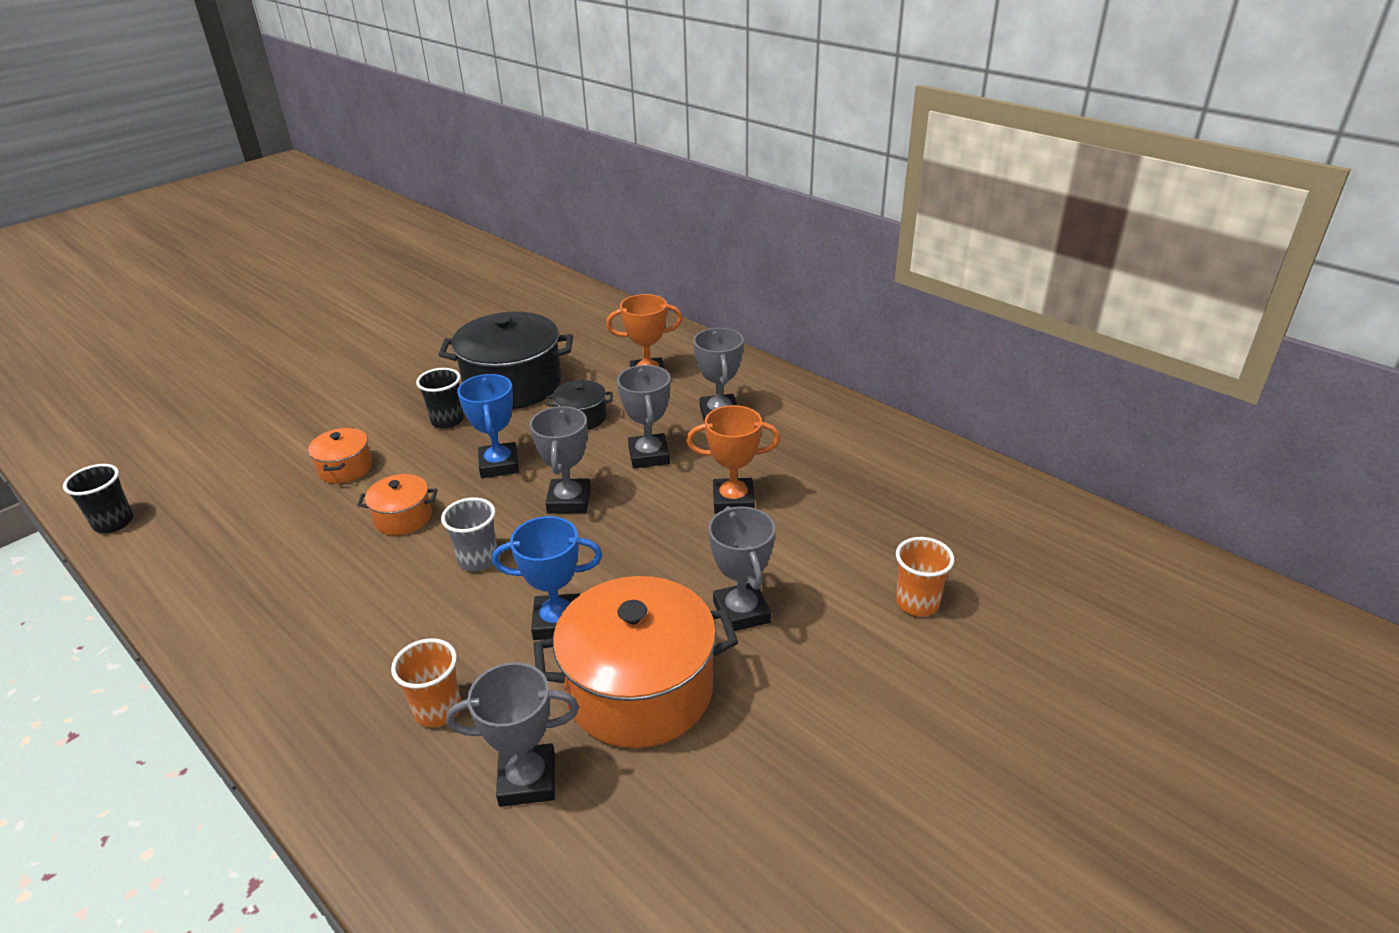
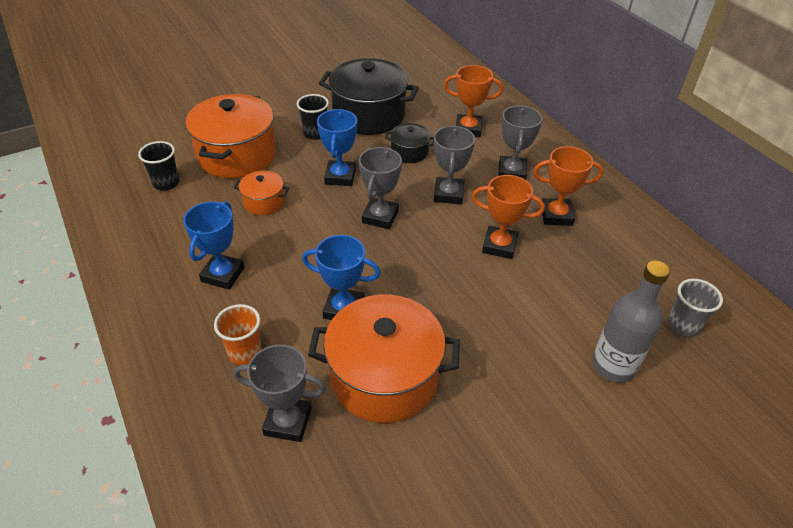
camera: 15 degrees right, 10 degrees up
black cup [63,464,133,533] -> black cup moved to [138,141,179,191]
orange pot [308,428,372,484] -> orange pot [185,94,276,178], size x2.06
grey cup [441,497,497,571] -> grey cup moved to [668,279,723,337]
grey trophy [708,506,775,631] -> none
orange cup [896,537,954,616] -> grey bottle [592,261,670,383]
none -> blue trophy [183,201,245,290]
none -> orange trophy [533,146,604,226]

